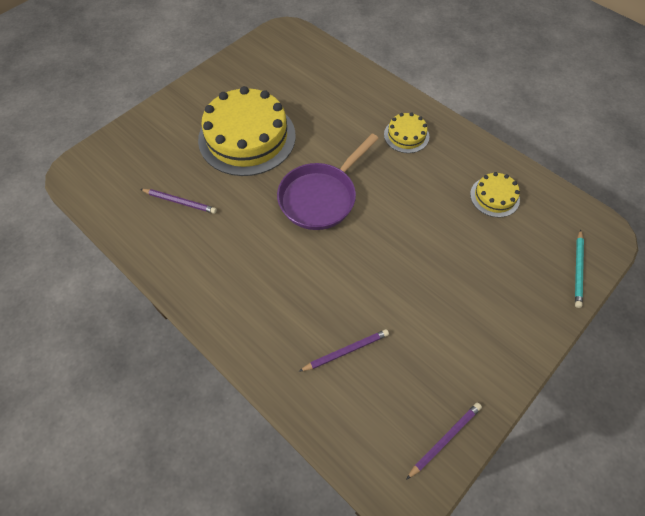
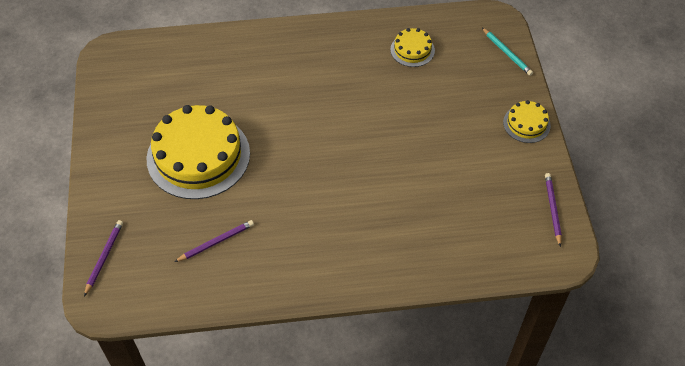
camera: 50 degrees left, 5 degrees down
purple pan [277,134,379,230] -> none
purple pencil [298,329,389,372] -> purple pencil moved to [84,220,123,296]
yellow cake [384,112,429,153] -> yellow cake moved to [503,100,551,143]

